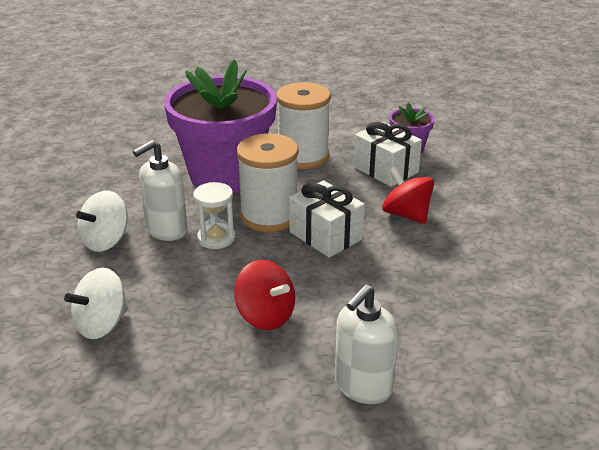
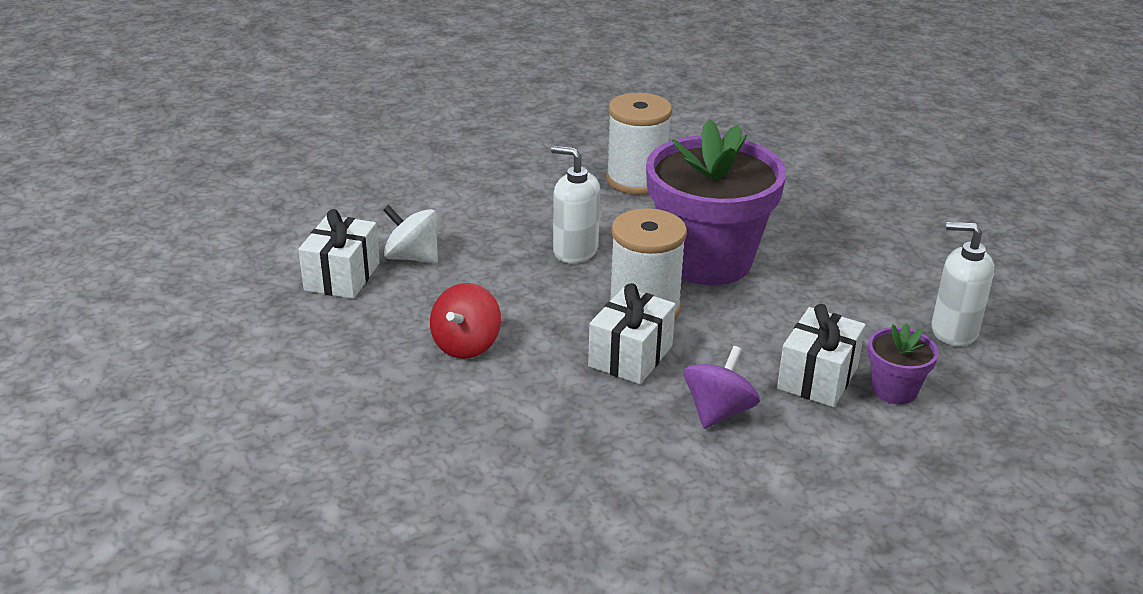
camera: 70 degrees right, 0 degrees up
white spinning top [76,191,128,252] -> none
white hourglass [193,182,235,249] -> none
white spool [276,82,331,169] -> white spool moved to [606,93,672,195]
white soap dispenser [335,284,399,404] -> white soap dispenser moved to [932,222,994,346]
red spinning top [382,167,434,224] -> purple spinning top [684,346,760,429]
none -> white gift [298,209,380,299]

